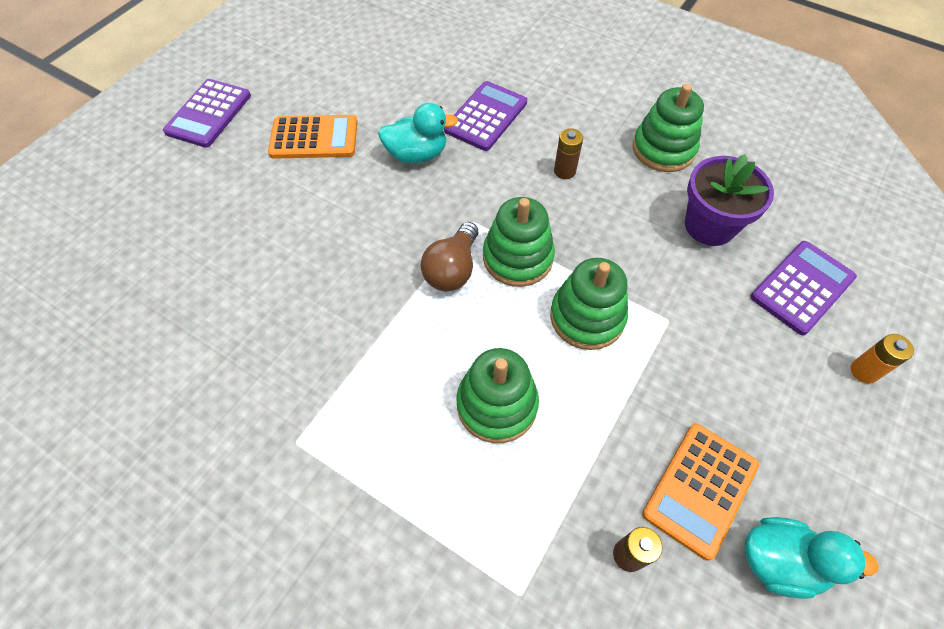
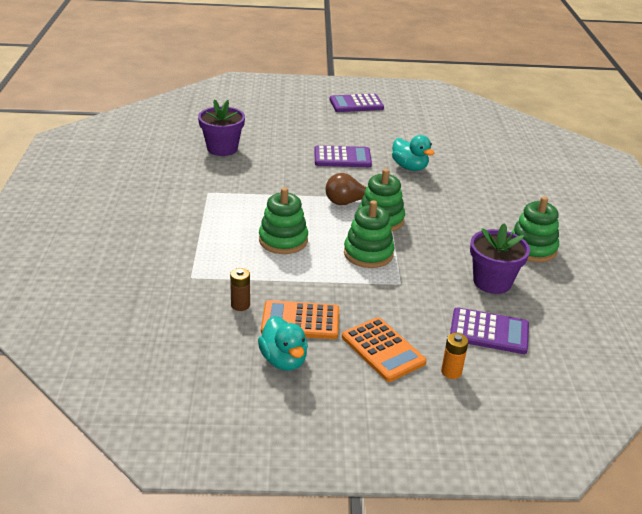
camera: 55 degrees right, 25 degrees down
orange calculator [268,115,357,159] -> orange calculator moved to [342,317,426,382]
purple calculator [444,81,527,151] -> purple calculator moved to [314,145,372,167]
brown battery [554,128,583,179] -> none
none -> purple flower pot [198,99,245,156]

